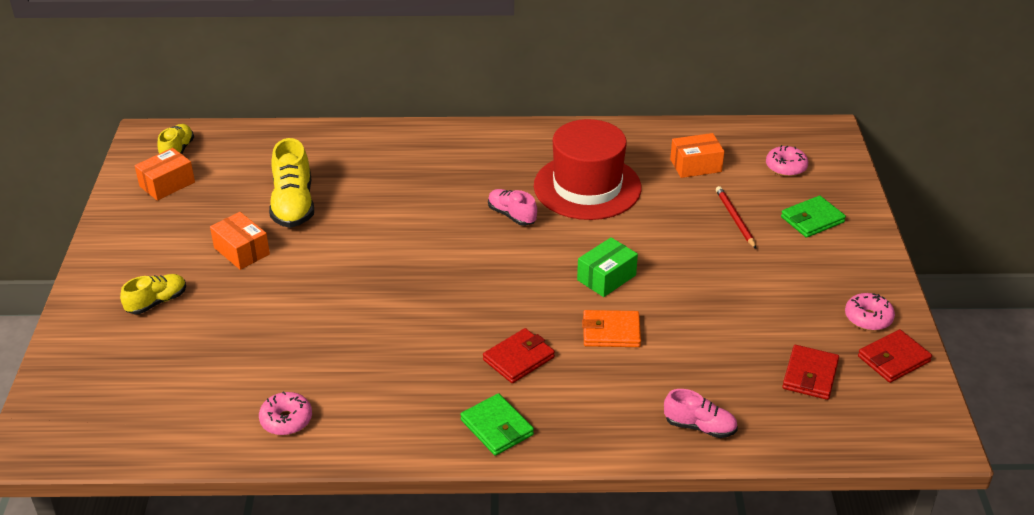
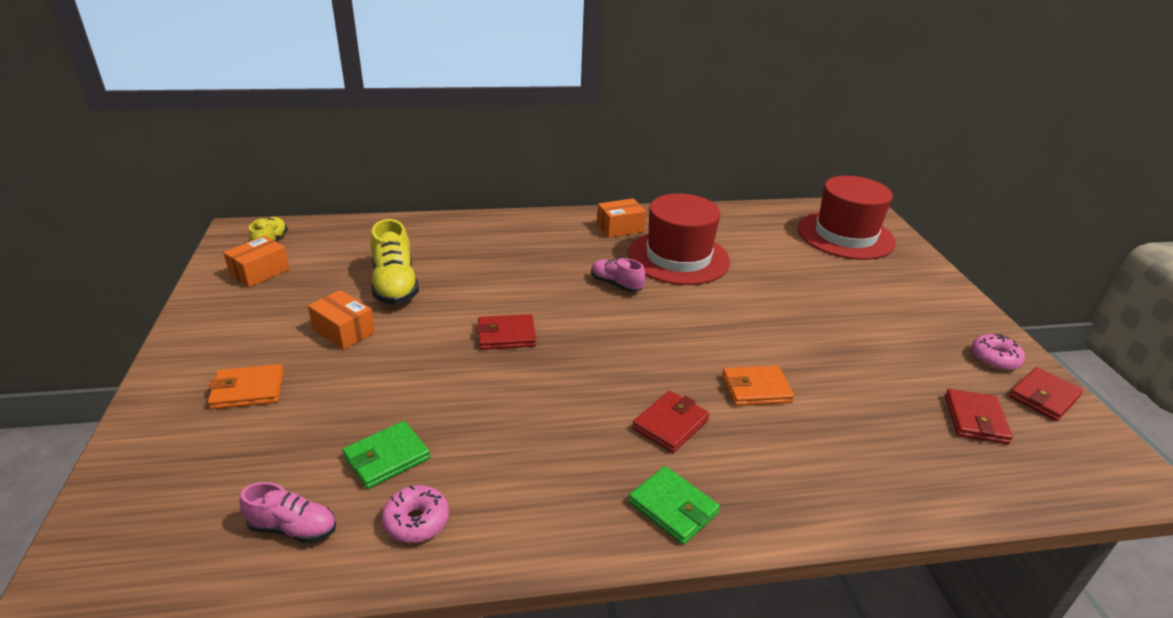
camera: 10 degrees left, 5 degrees down
yellow shoe [120,274,186,314] -> orange wallet [208,364,284,409]
green box [577,237,638,297] -> none
pink shoe [664,389,738,438] -> pink shoe moved to [239,482,336,543]
orange box [670,133,724,178] -> orange box moved to [597,198,646,238]
red pencil [716,186,756,249] -> none
pink donut [766,145,808,177] -> red hat [797,176,896,260]
green wallet [781,196,846,238] -> green wallet moved to [343,421,430,489]
none -> red wallet [477,314,536,350]

